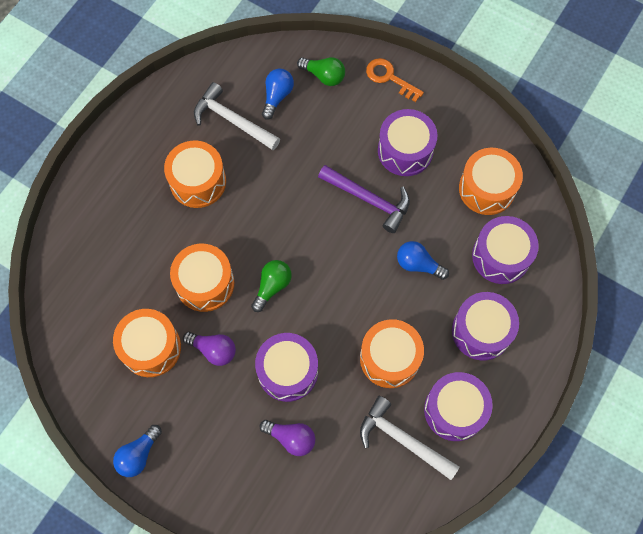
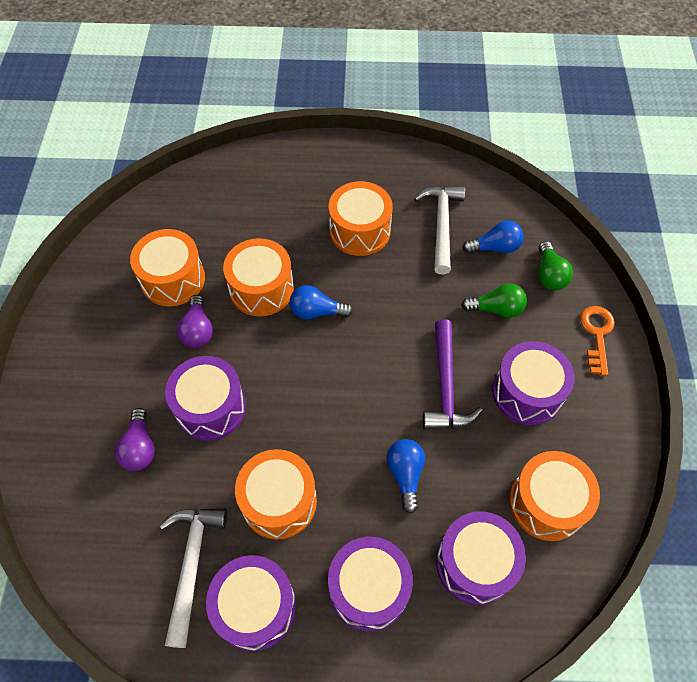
camera: 60 degrees right, 10 degrees down
blue light bulb [113,425,162,477] -> blue light bulb moved to [289,285,353,320]
green light bulb [251,260,292,312] -> green light bulb moved to [461,284,527,318]

